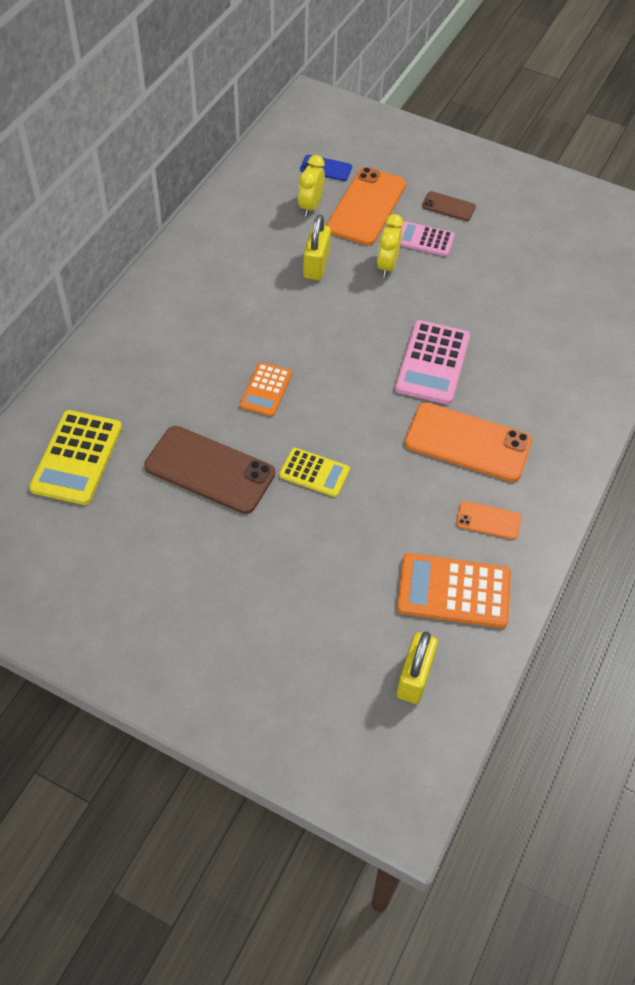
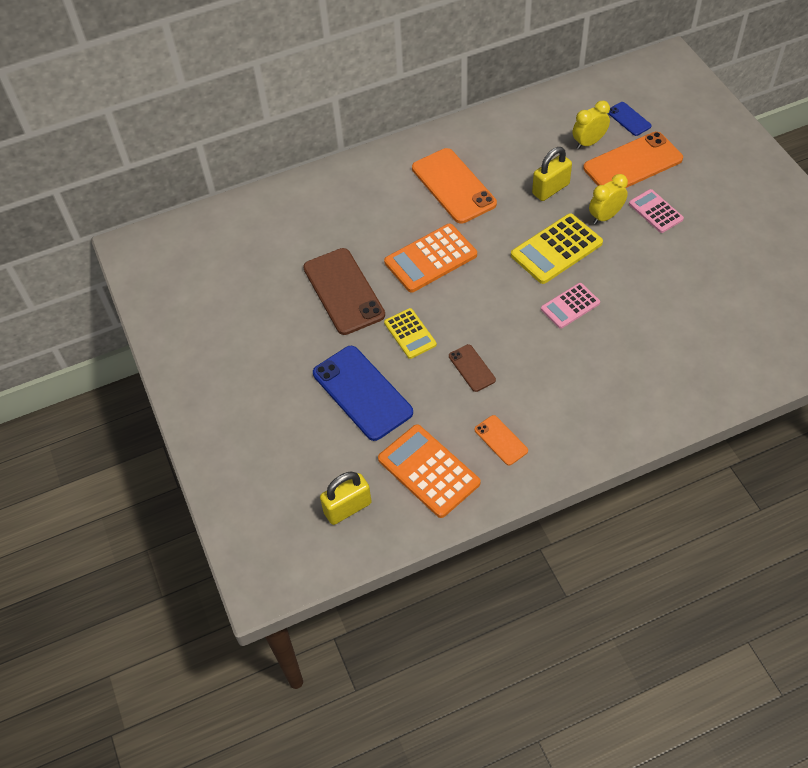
camera: 45 degrees right, 0 degrees up
yellow calculator [29,410,122,505] -> yellow calculator moved to [511,213,603,284]
orange calculator [240,362,292,416] -> orange calculator [384,224,477,293], size x1.62
pink calculator [395,320,470,404] -> pink calculator [541,283,600,329], size x0.62
orange phone [405,403,532,482] -> orange phone moved to [412,148,497,224]
brown phone [422,191,476,221] -> brown phone moved to [449,344,496,392]
none -> blue phone [313,346,413,441]

